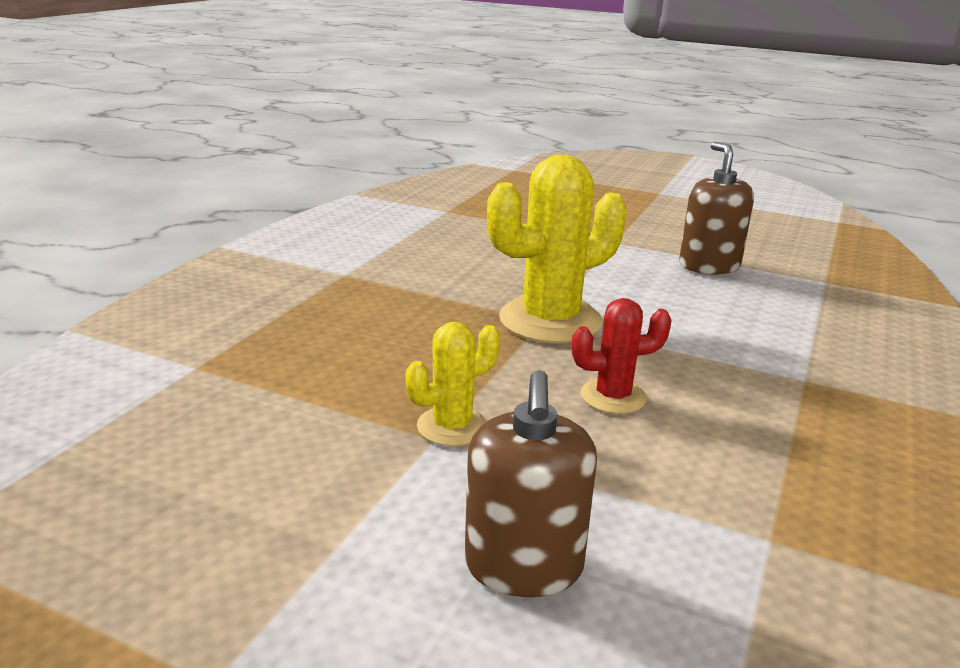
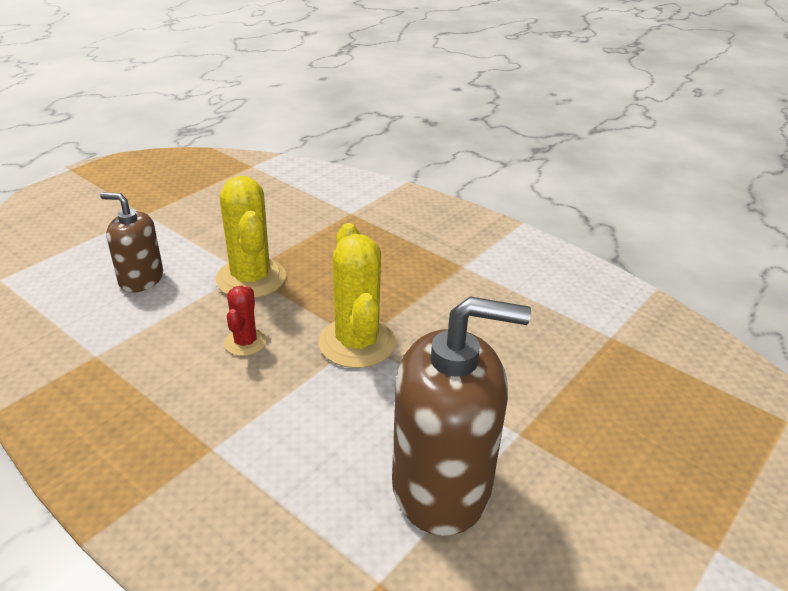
camera: 105 degrees right, 10 degrees up
yellow cactus [406,322,500,446] -> yellow cactus [215,176,286,298], size x1.85
brown soap dispenser [679,142,754,274] -> brown soap dispenser [392,297,531,536], size x1.80

